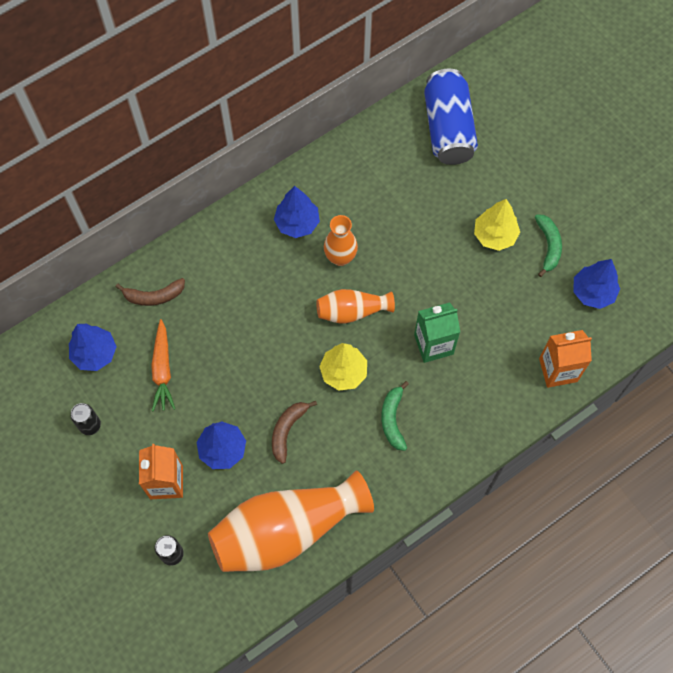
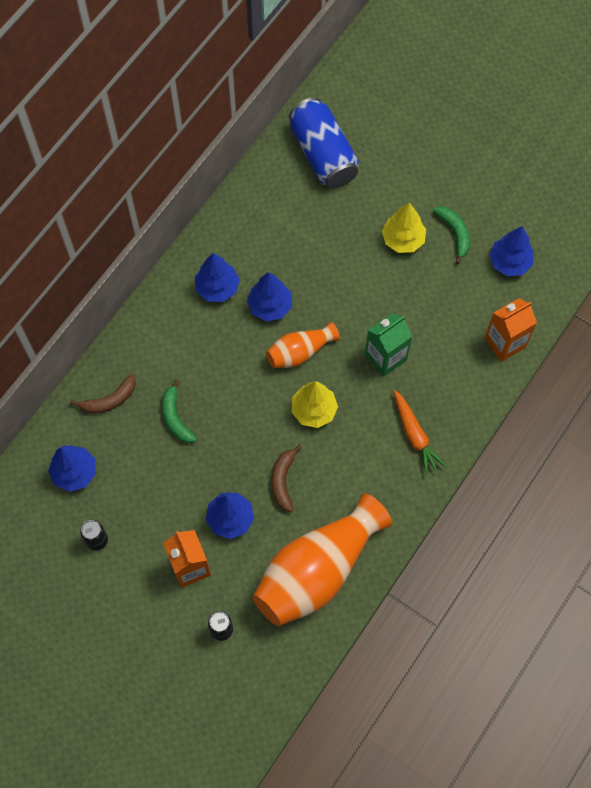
camera: 20 degrees left, 0 degrees up
orange carrot [151,319,175,412] -> orange carrot moved to [394,390,447,476]
orange vase [324,215,358,266] -> blue tree [247,272,292,321]
green banana [381,381,409,451] -> green banana moved to [162,379,197,443]

